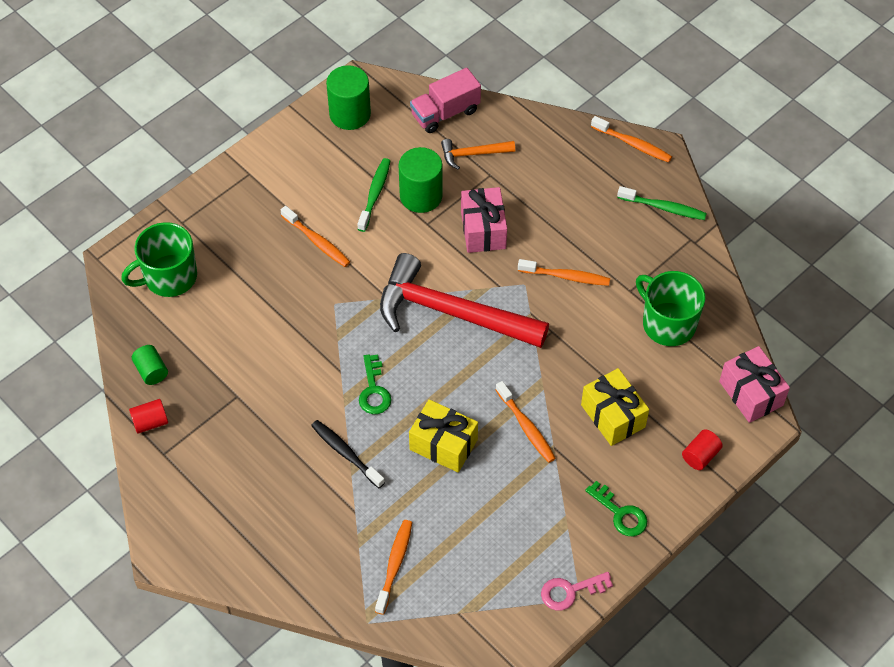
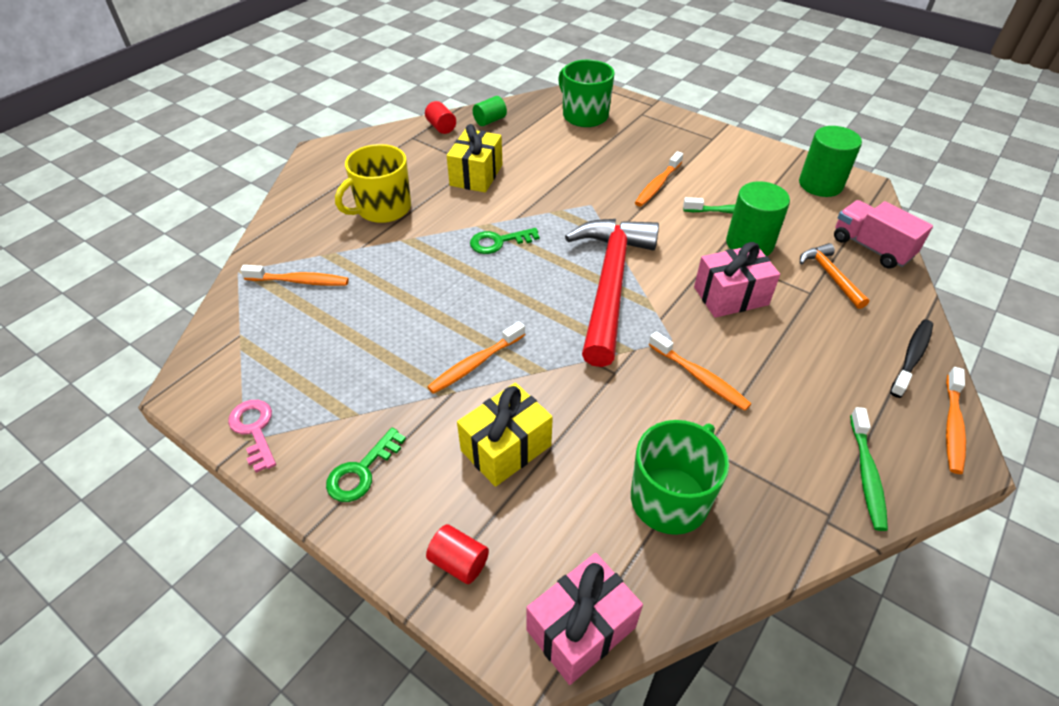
camera: 80 degrees right, 10 degrees down
black toothbrush [311,420,385,488] -> black toothbrush moved to [890,319,933,398]
yellow gift [409,399,478,472] -> yellow gift moved to [447,124,503,192]
orange toothbrush [518,259,610,286] -> orange toothbrush turned 45 degrees counterclockwise [649,331,751,411]
none -> yellow mug [335,144,411,223]

